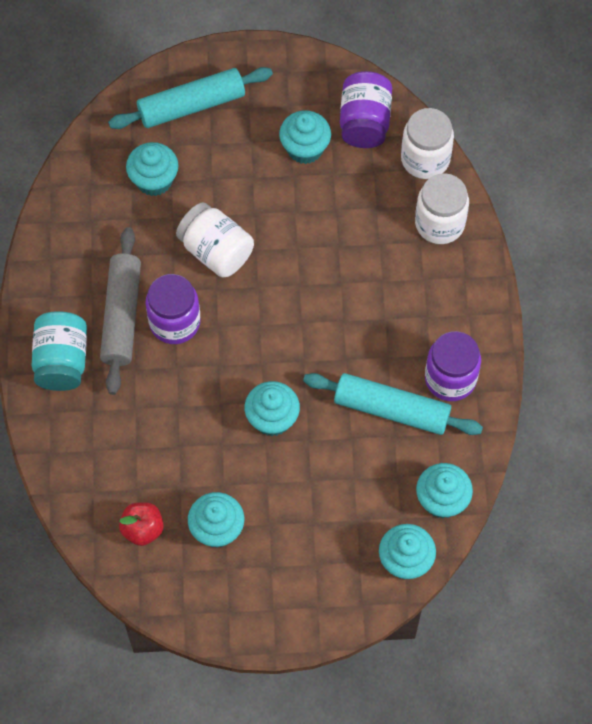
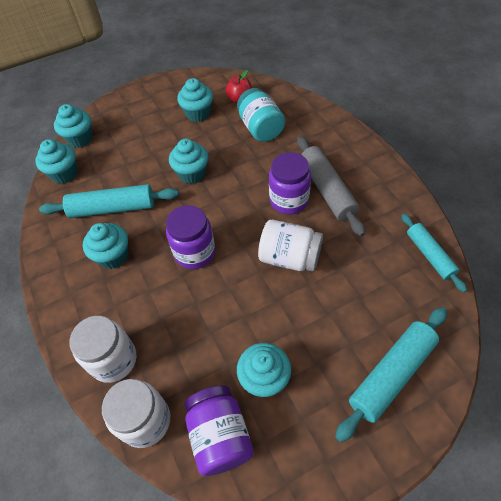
camera: 160 degrees right, 10 degrees down
turquoise jar [32,311,87,391] -> turquoise jar moved to [237,88,285,142]
turquoise cupcake [126,142,178,196] -> turquoise cupcake moved to [83,223,128,269]
purple jar [425,331,481,401] -> purple jar moved to [166,205,215,269]
none -> turquoise rolling pin [401,214,467,293]

